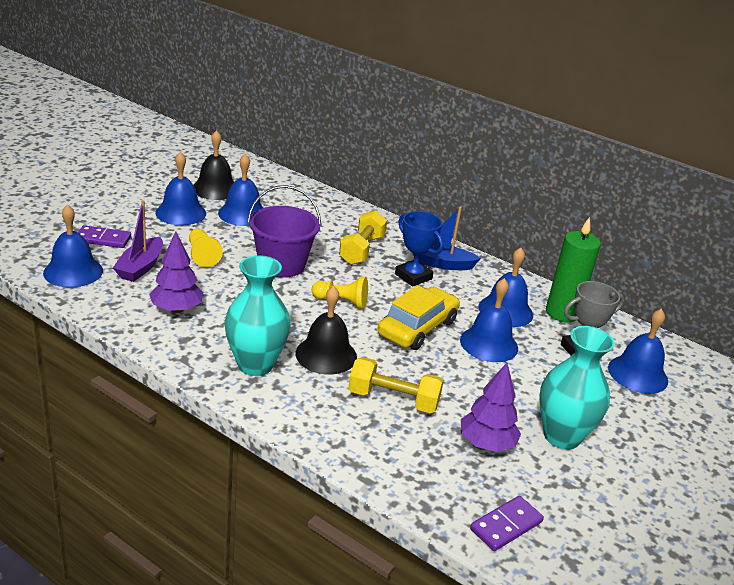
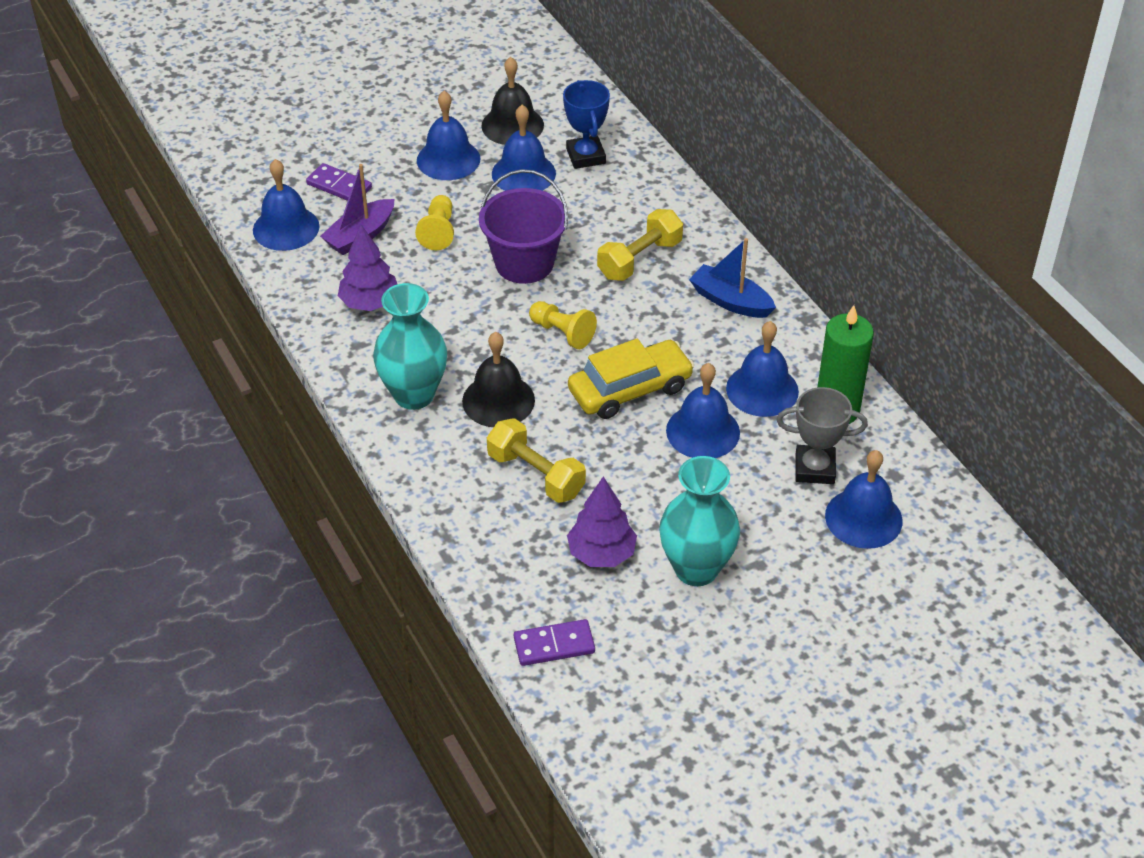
camera: 30 degrees right, 15 degrees up
blue trophy [395,211,444,287] -> blue trophy moved to [563,80,610,169]

